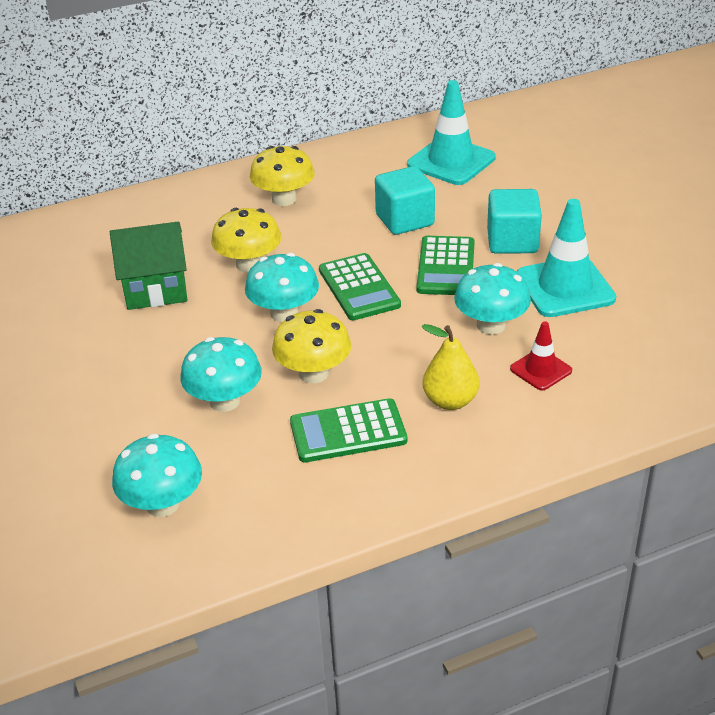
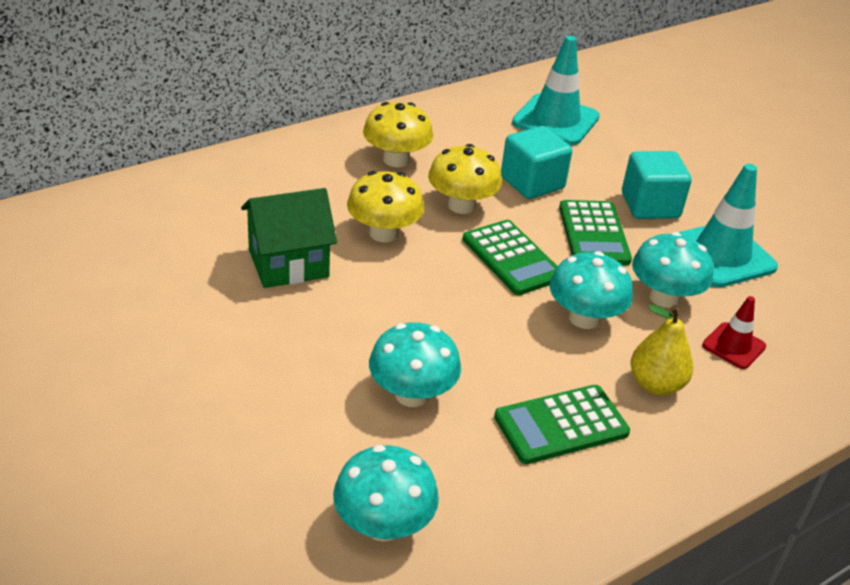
camera: 15 degrees left, 0 degrees up
turquoise mushroom [245,253,319,322] -> turquoise mushroom moved to [550,251,633,329]
yellow mushroom [272,309,351,383] -> yellow mushroom moved to [428,144,502,214]

